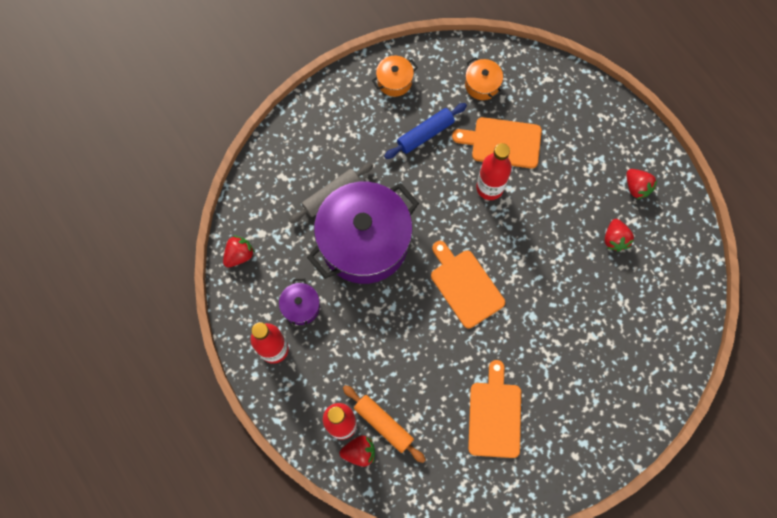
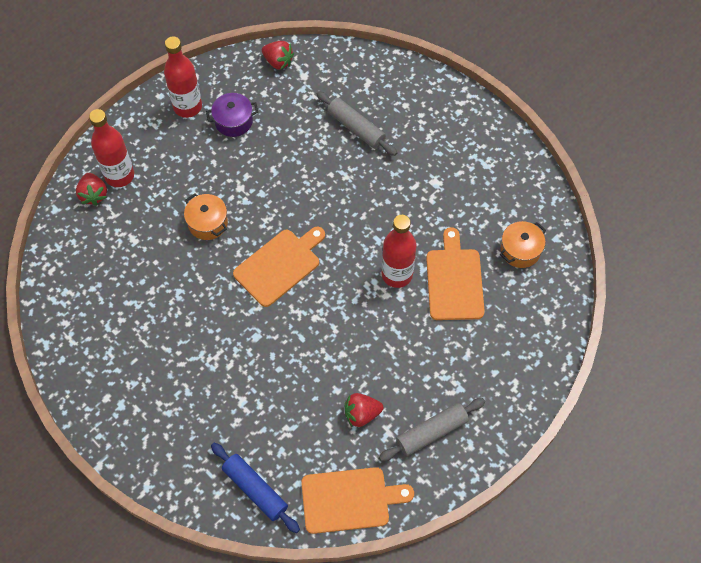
camera: 80 degrees right, 10 degrees down
purple pot [307,182,419,284] -> none
orange rolling pin [343,385,426,463] -> none
orange pot [372,56,418,97] -> orange pot moved to [184,193,228,240]
blue rolling pin [384,103,467,159] -> blue rolling pin moved to [211,443,300,533]
orange cutting board [468,360,521,458] -> orange cutting board moved to [301,467,414,534]
red strawberry [626,169,657,199] -> grey rolling pin [379,398,485,461]

